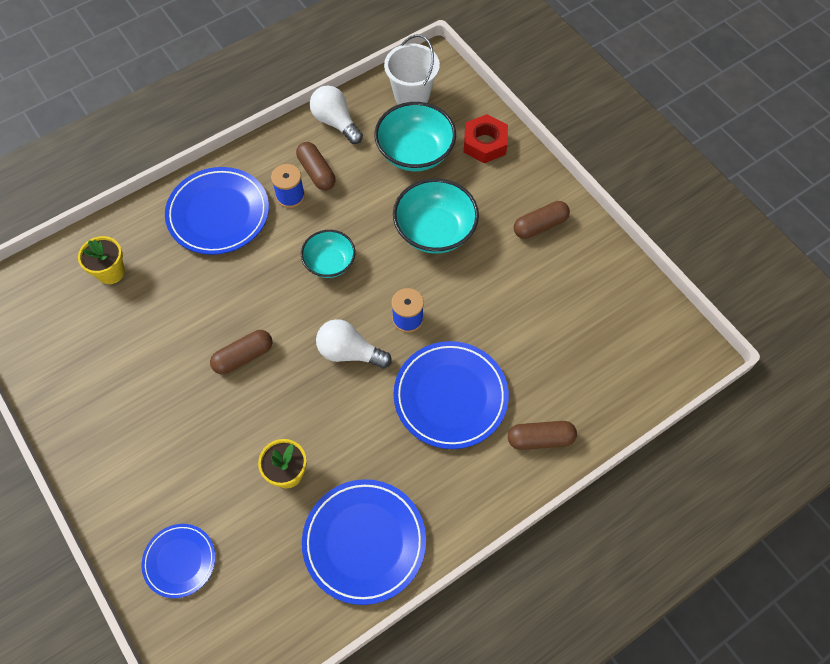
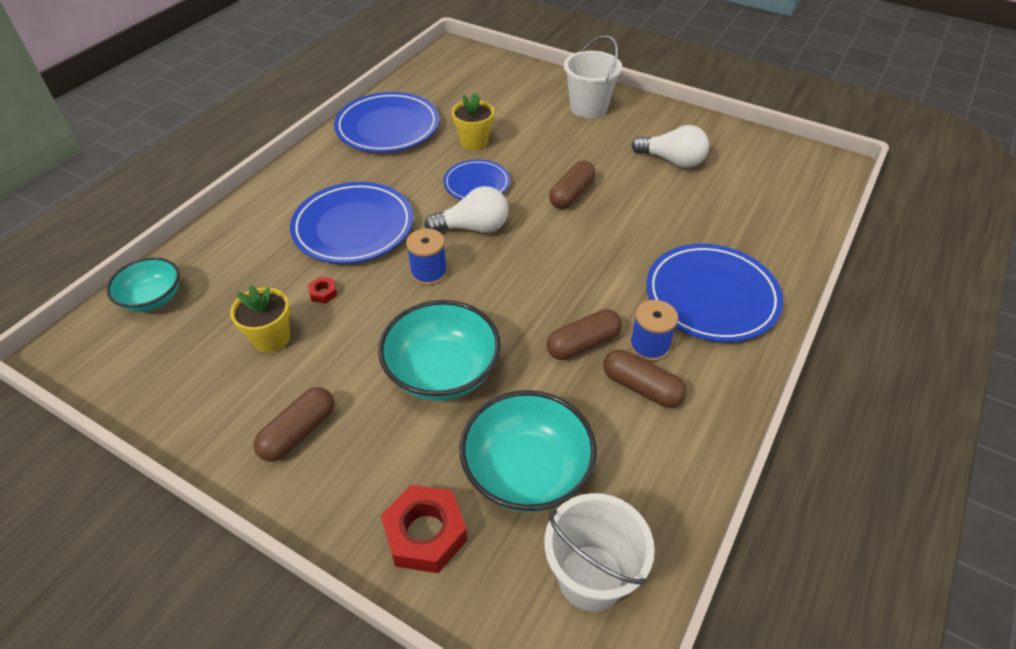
camera: 155 degrees right, 15 degrees down
yellow flower pot [78,236,125,284] -> yellow flower pot moved to [230,285,290,353]
blue plate [142,524,215,598] -> blue plate moved to [444,160,510,200]
turquoise bowl [301,230,355,278] -> turquoise bowl moved to [106,257,180,312]
white light bulb [310,85,363,144] -> white light bulb moved to [631,125,709,168]
brown capsule [508,421,577,450] -> brown capsule moved to [547,309,622,360]
none -> red nut [308,277,337,304]
none -> white bucket [564,35,622,118]

